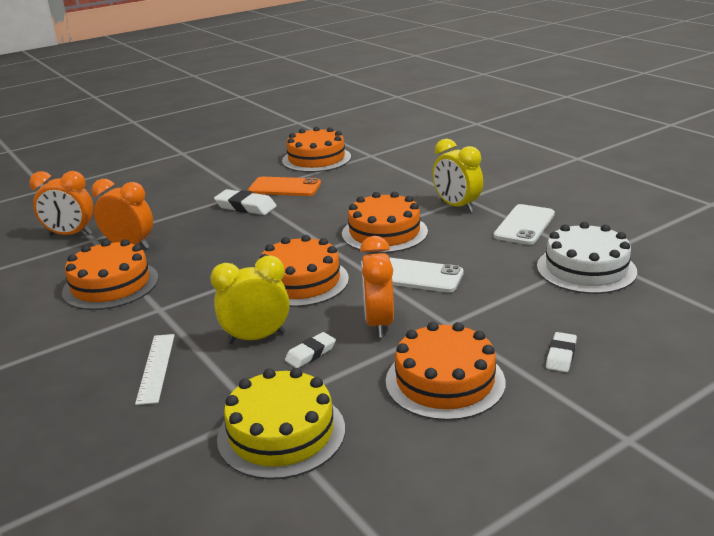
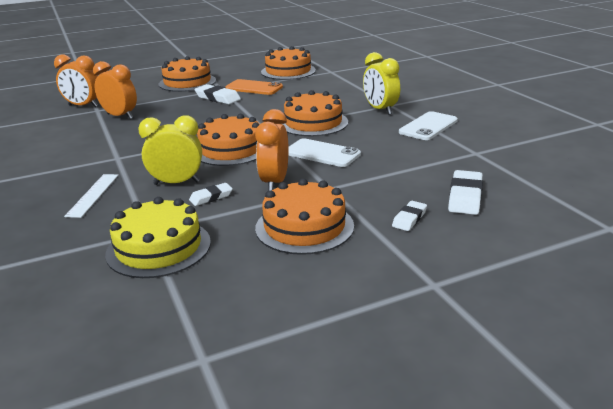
camera: 10 degrees right, 0 degrees up
orange cake [62,239,158,310] -> orange cake moved to [159,56,216,92]
white cake [537,222,637,294] -> none
none -> white eraser [448,170,483,215]

